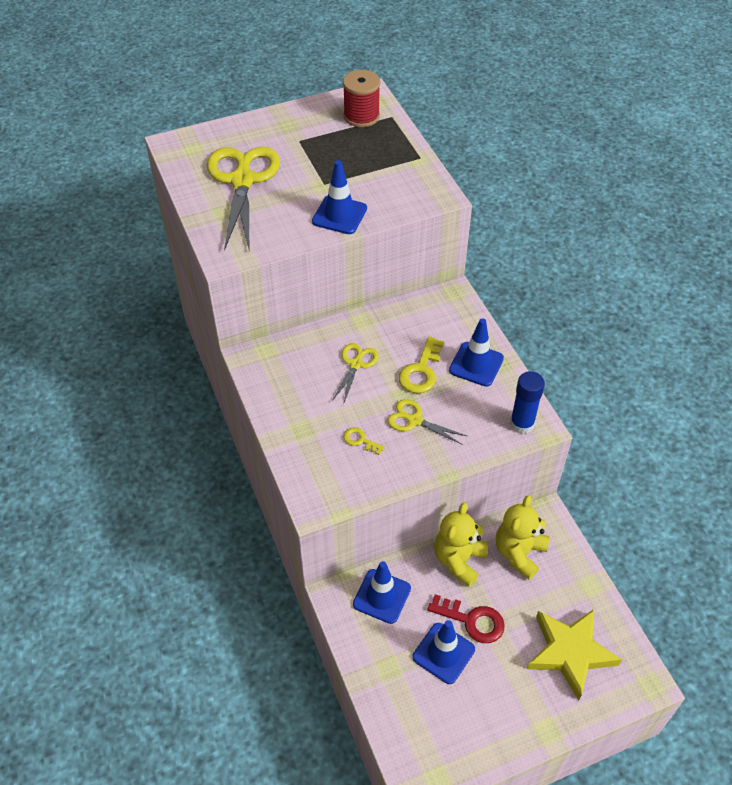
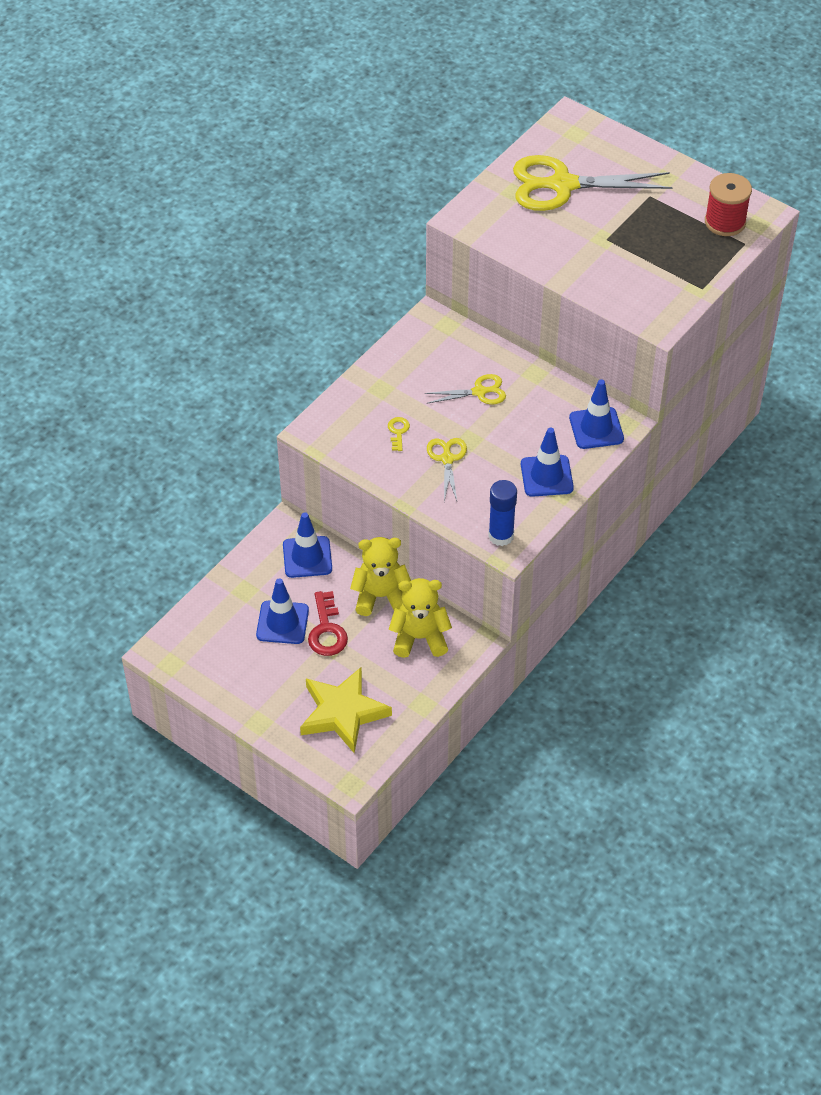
camera: 60 degrees right, 0 degrees up
yellow scissors [207,147,280,251] -> yellow scissors turned 150 degrees counterclockwise [513,155,673,211]
blue traffic cone [312,160,367,234] -> blue traffic cone moved to [569,379,624,449]
yellow key [399,337,444,393] -> none

